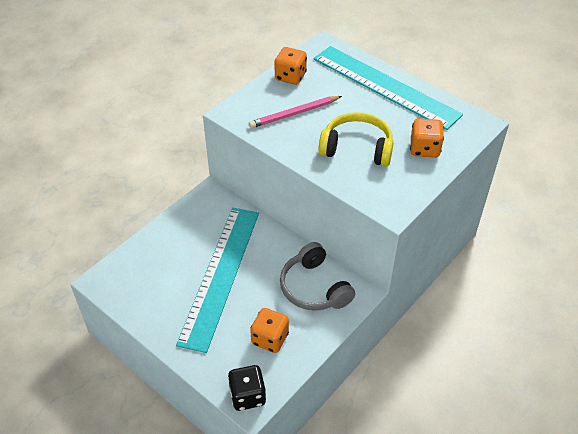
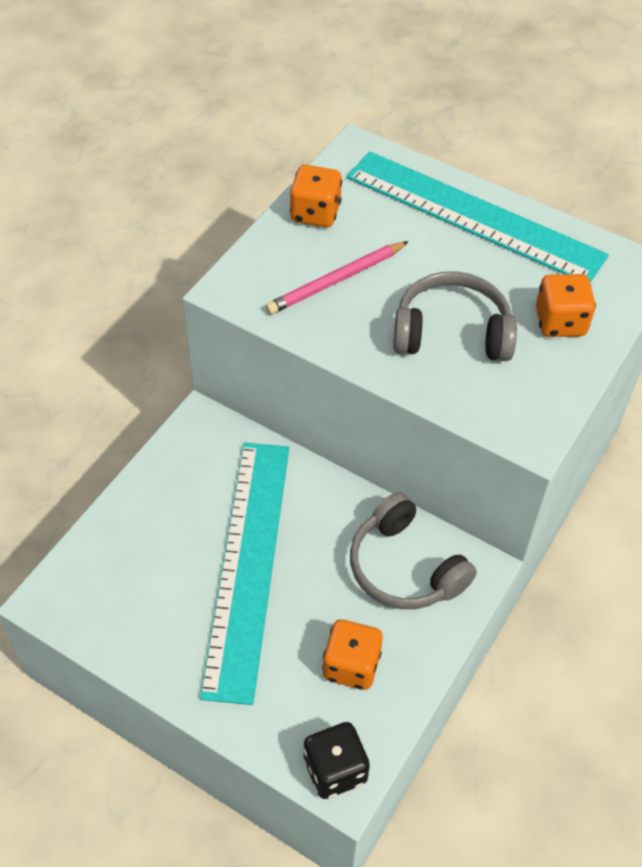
camera: 10 degrees left, 5 degrees up
yellow headphones [318,112,394,167] -> grey headphones [393,271,517,361]

